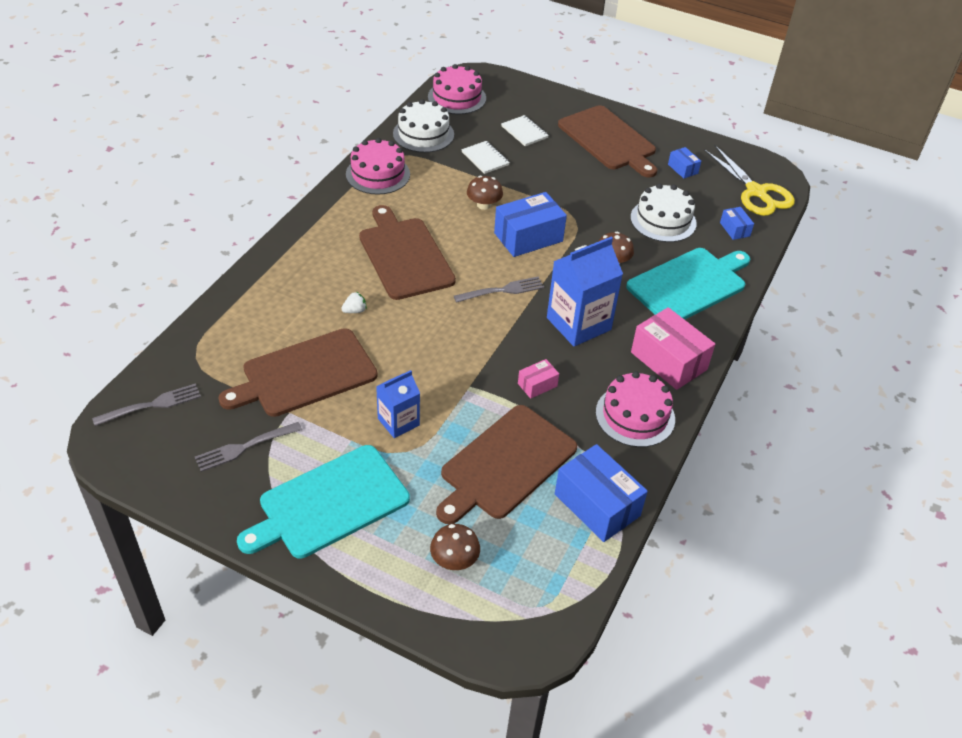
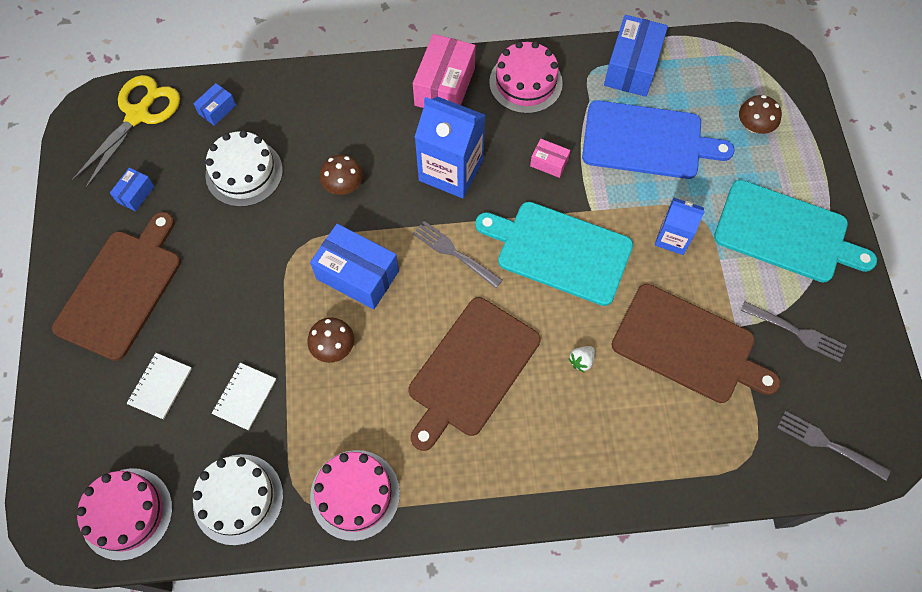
camera: 120 degrees left, 20 degrees up
white strawberry [341,291,367,313] -> white strawberry turned 75 degrees counterclockwise [568,346,595,372]
brown cutting board [436,405,577,524] -> blue cutting board [582,100,735,179]
turquoise cutting board [626,248,750,320] -> turquoise cutting board moved to [475,202,633,306]

